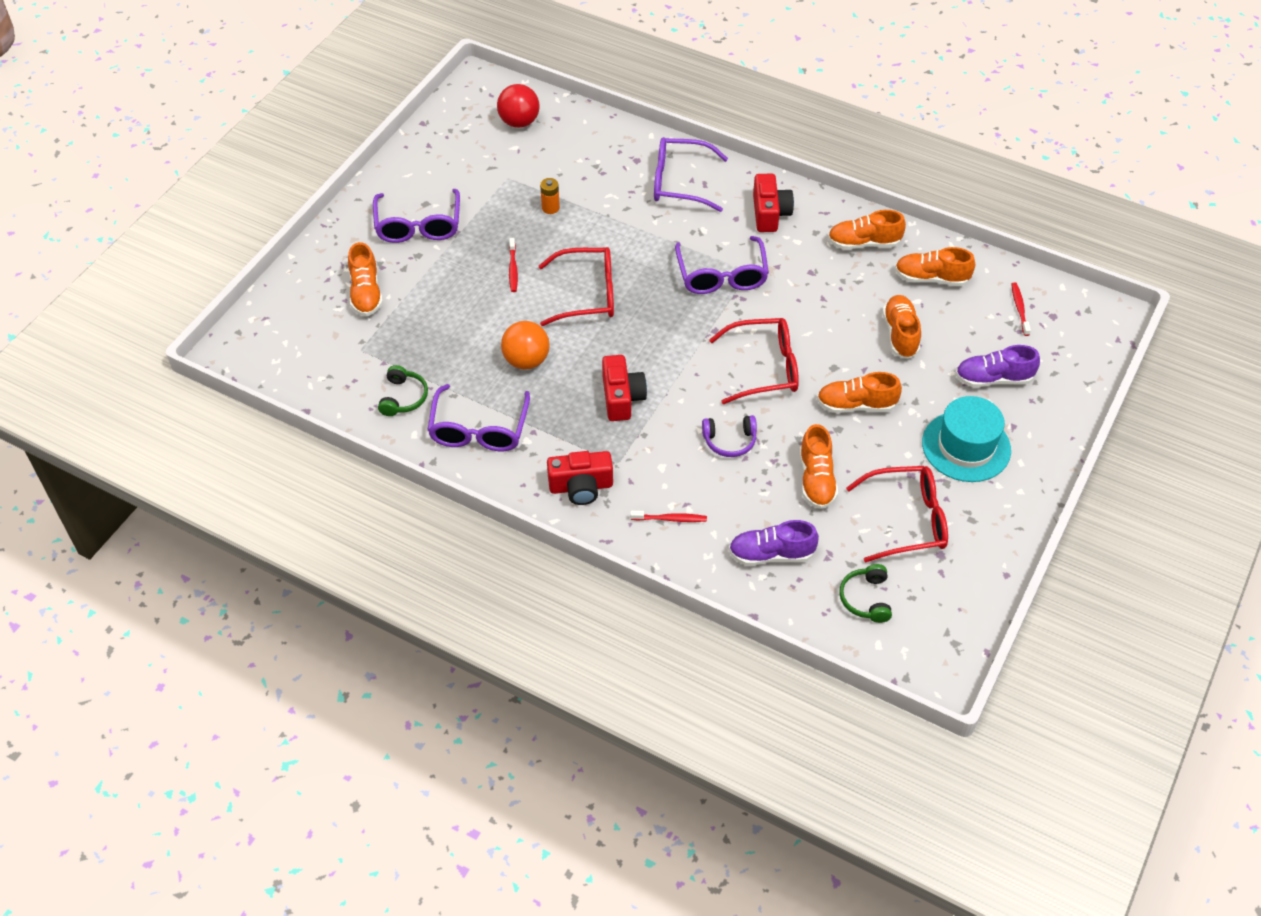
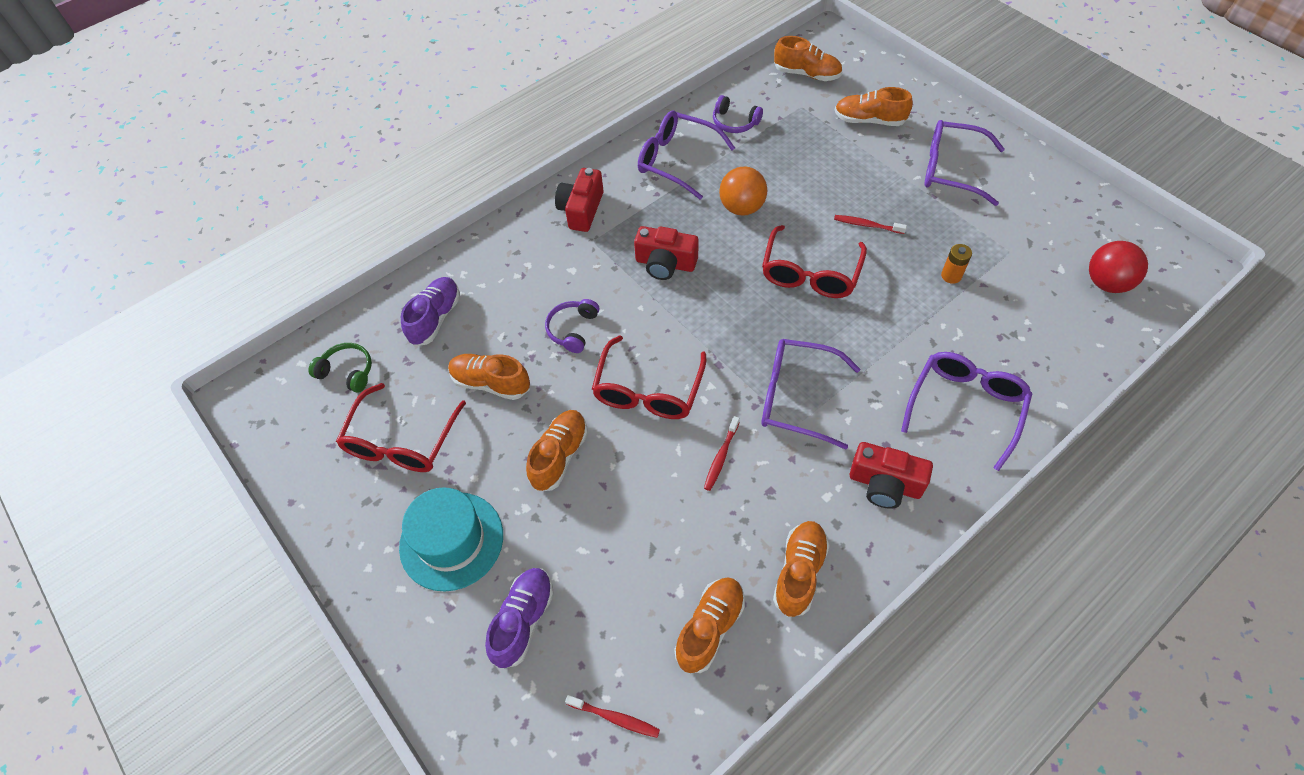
camera: 115 degrees right, 5 degrees up
green headphones [378,365,428,416] -> purple headphones [713,95,763,133]
red toothbrush [630,511,707,522] -> red toothbrush moved to [704,416,740,491]
orange shoe [882,295,921,359] -> orange shoe moved to [774,36,842,81]

